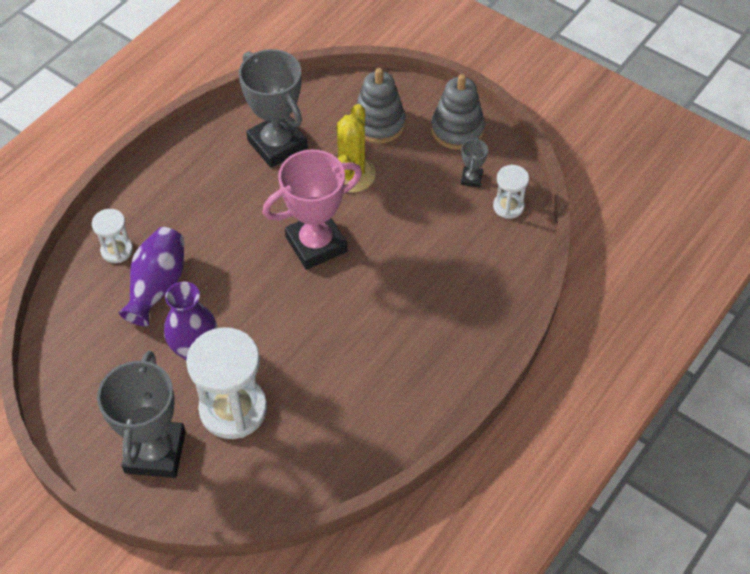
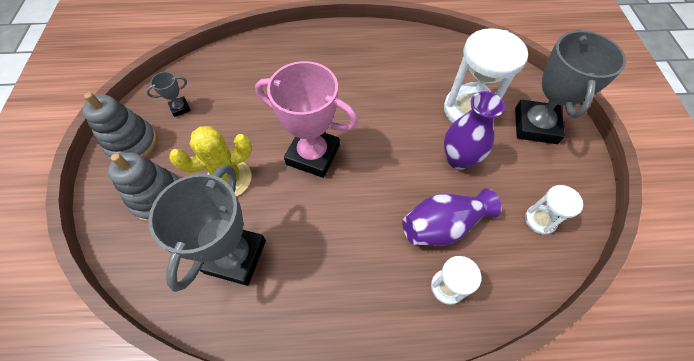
camera: 130 degrees left, 5 degrees up
grey trophy [97,351,186,478] -> grey trophy turned 45 degrees counterclockwise [515,29,626,144]
white hourglass [493,165,529,219] -> white hourglass moved to [525,185,583,235]

